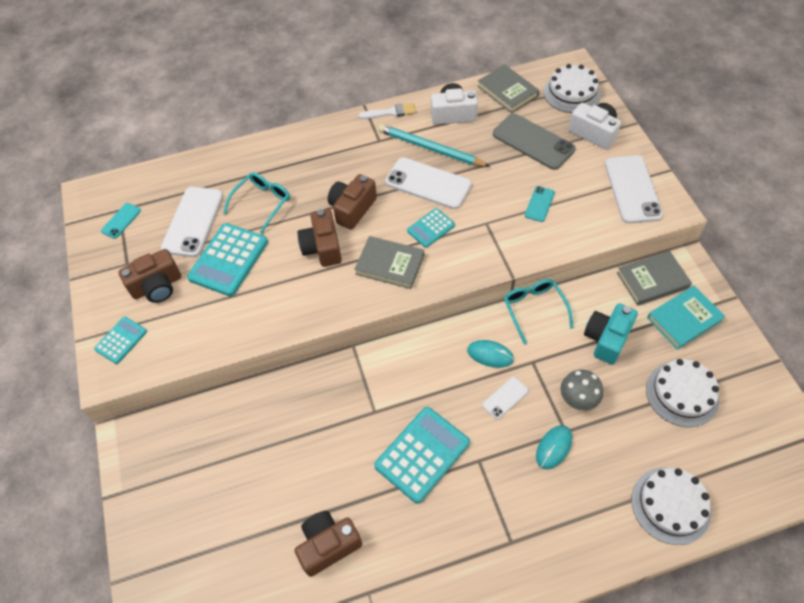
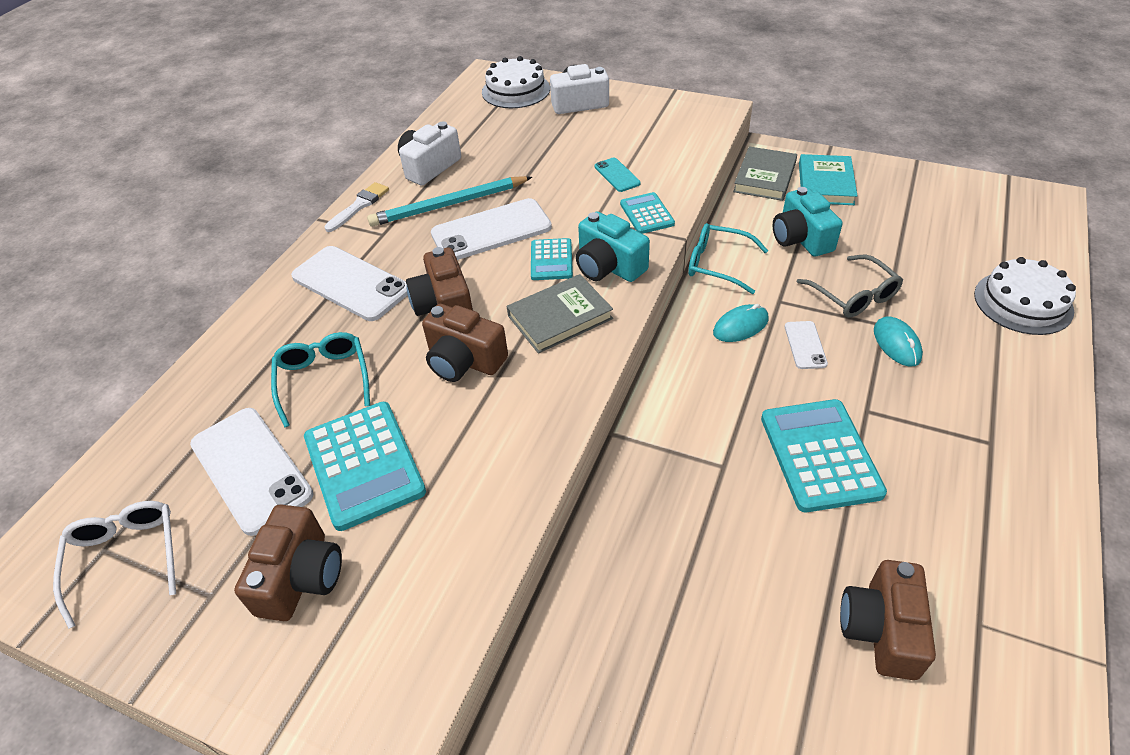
camera: 50 degrees left, 10 degrees down
turquoise calculator [94,317,147,364] -> turquoise calculator moved to [620,192,675,234]
turquoise phone [101,203,141,239] -> white glasses [53,501,176,629]
grey book [478,64,539,113] -> none
grey phone [493,113,575,170] -> none
grey mushroom [561,370,603,410] -> grey glasses [797,255,903,318]
white phone [605,155,663,224] -> white phone moved to [291,246,407,321]
white cake [646,359,719,427] -> none
none -> turquoise camera [576,211,650,282]

